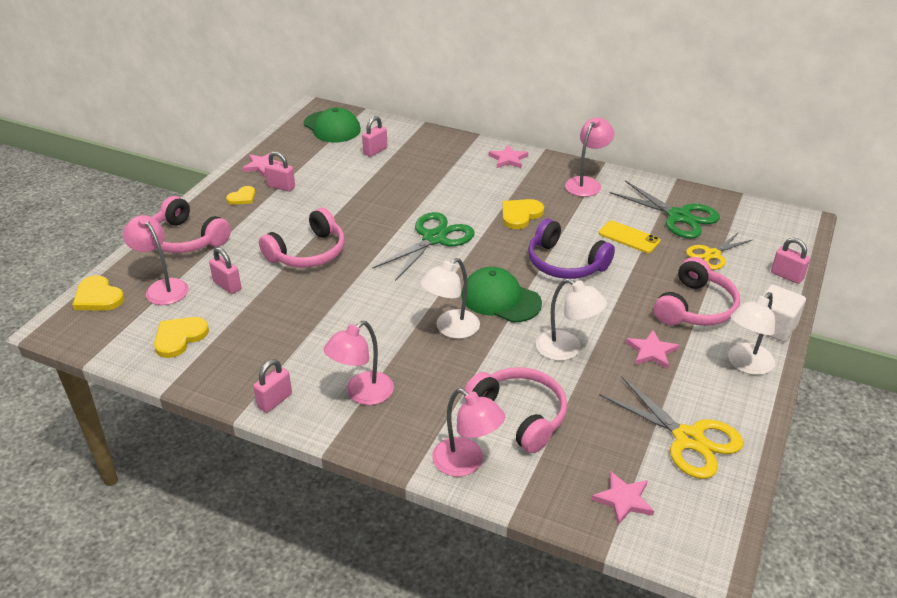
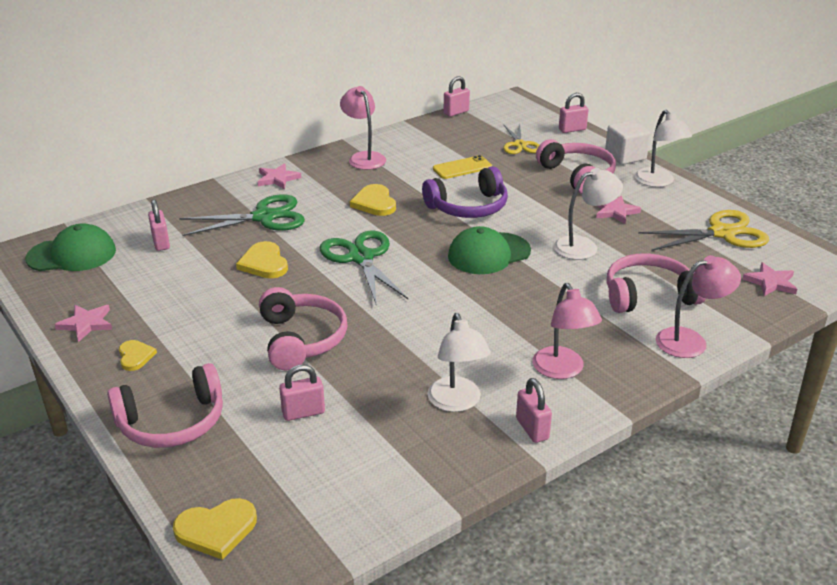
camera: 60 degrees left, 5 degrees down
pink lamp [123,215,189,305] -> none
yellow heart [154,317,209,358] -> yellow heart moved to [236,241,288,278]
pink padlock [265,151,295,192] -> pink padlock moved to [444,76,470,117]
white lamp [420,258,480,339] -> white lamp moved to [427,313,491,412]
green scissors [610,180,720,239] -> green scissors moved to [179,194,305,236]

